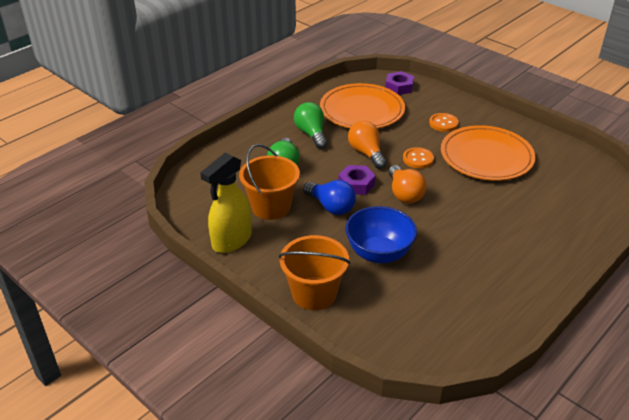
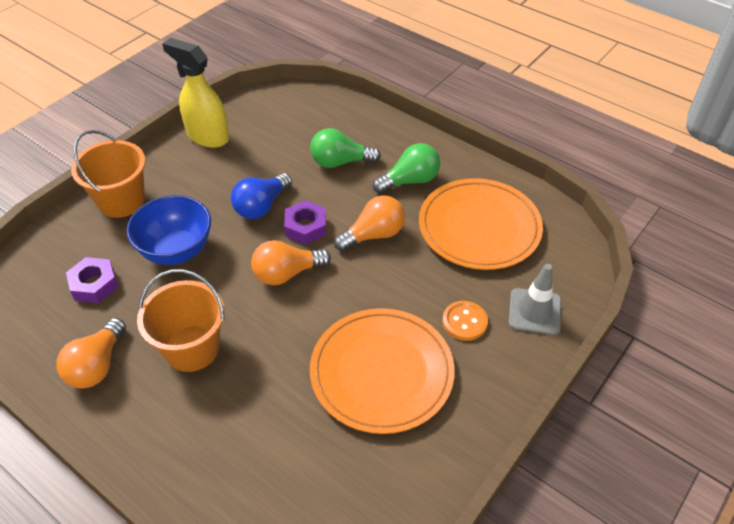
camera: 85 degrees right, 10 degrees up
orange bucket [239,144,300,220] -> orange bucket moved to [137,269,225,372]
purple nut [385,71,414,95] -> purple nut moved to [66,257,118,303]
orange button [403,147,434,169] -> none
none -> orange light bulb [57,318,126,389]
none -> grey traffic cone [509,264,561,335]

